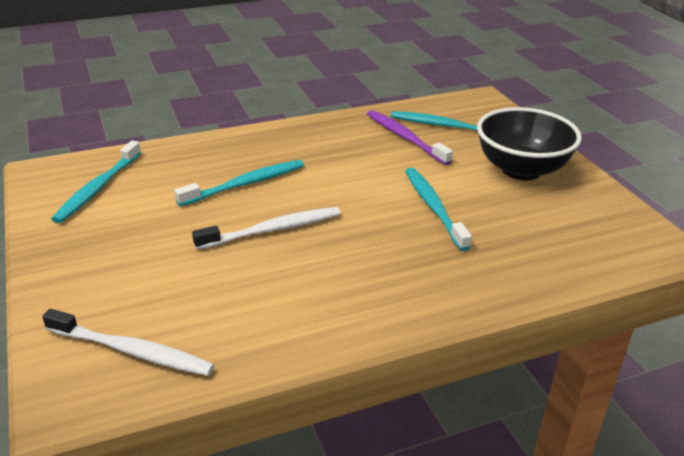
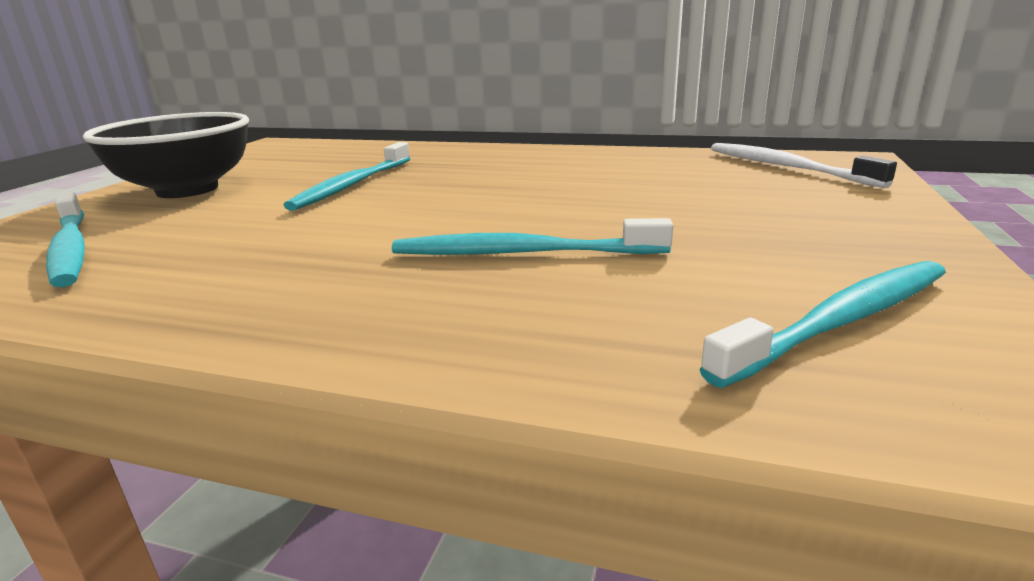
camera: 140 degrees left, 10 degrees down
white toothbrush [192,207,341,250] -> none
purple toothbrush [367,110,453,165] -> none

